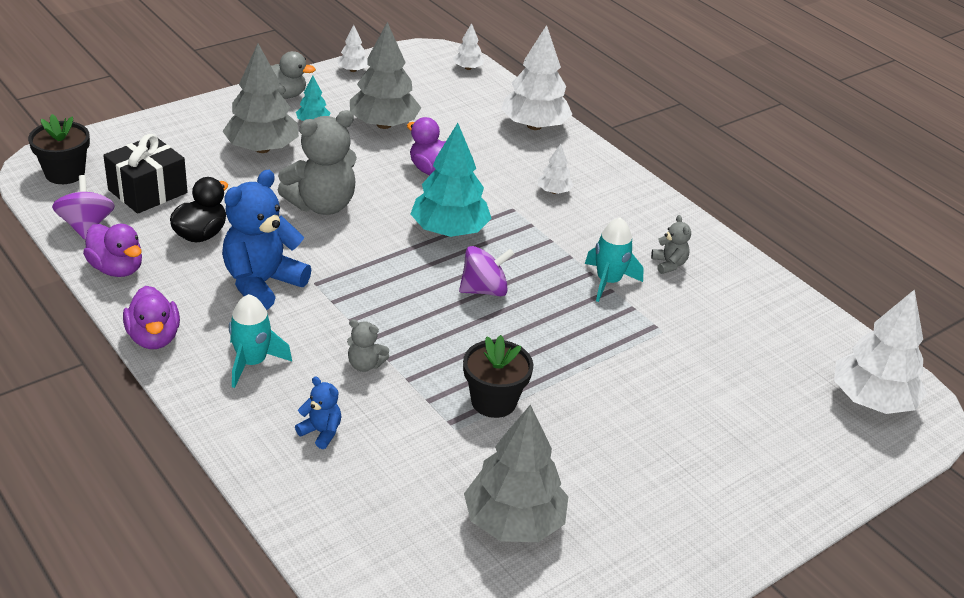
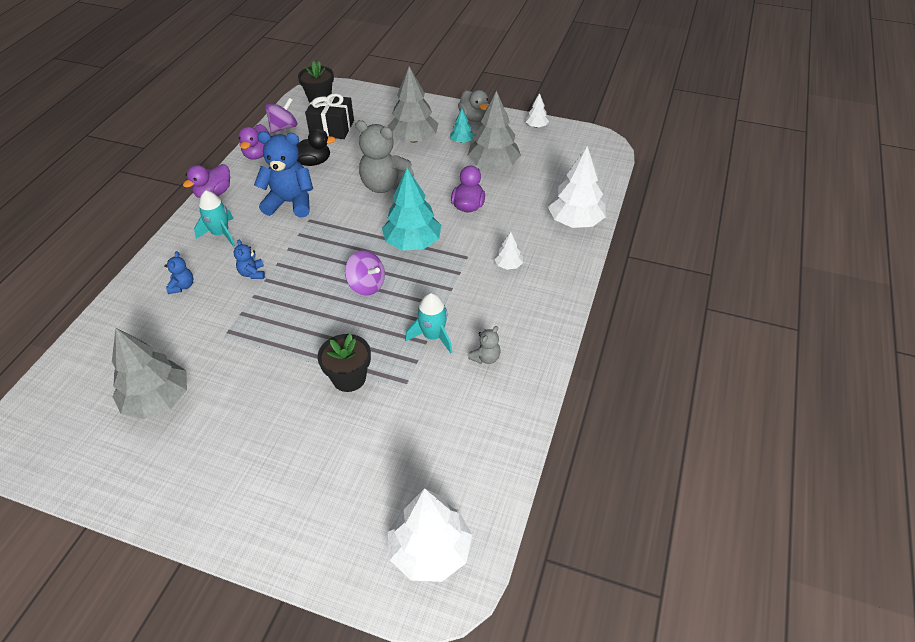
camera: 60 degrees right, 10 degrees up
grey teddy bear [347,319,389,372] -> blue teddy bear [234,240,265,279]
white tree [453,23,484,70] -> none
black flower pot [463,335,533,418] -> black flower pot moved to [318,333,371,392]

